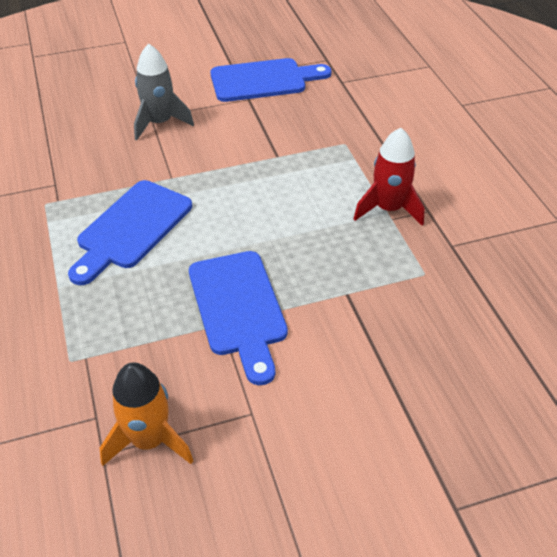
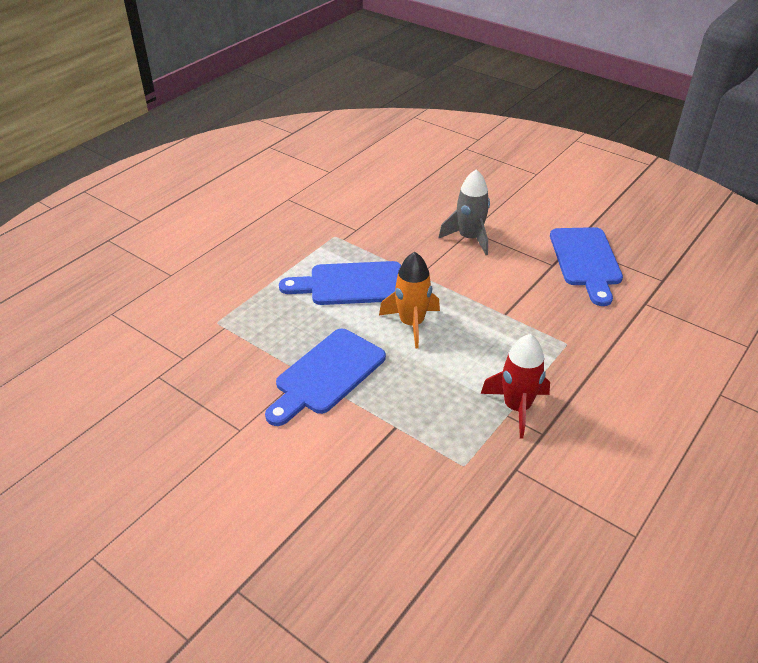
camera: 55 degrees right, 5 degrees down
orange rocket [100,362,193,466] -> orange rocket moved to [379,252,440,349]
blue cutting board [210,58,331,102] -> blue cutting board turned 45 degrees clockwise [550,227,623,306]

